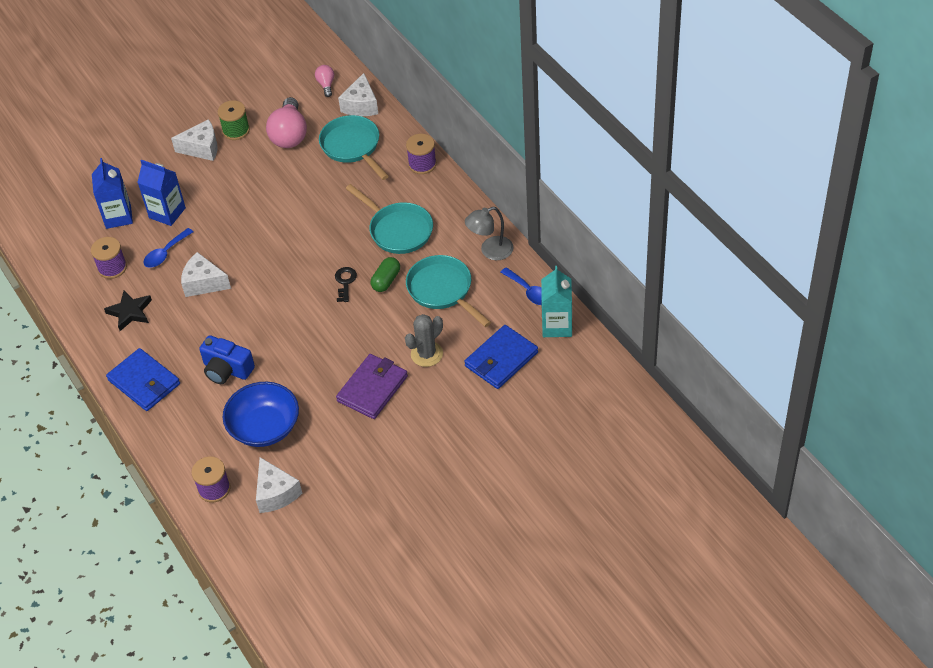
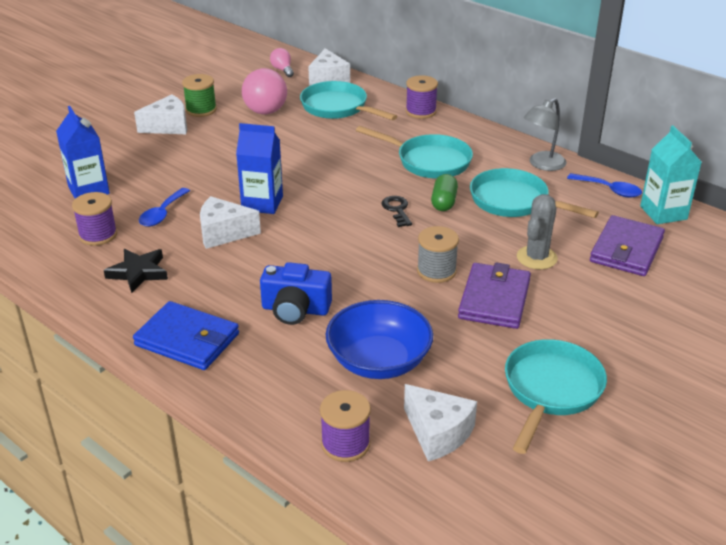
camera: 20 degrees left, 15 degrees down
blue carton [137,160,186,226] -> blue carton moved to [236,123,283,214]
blue wallet [464,325,538,389] -> purple wallet [590,215,665,276]
none -> grey spool [417,226,459,283]
none -> turquoise pan [505,339,607,454]

